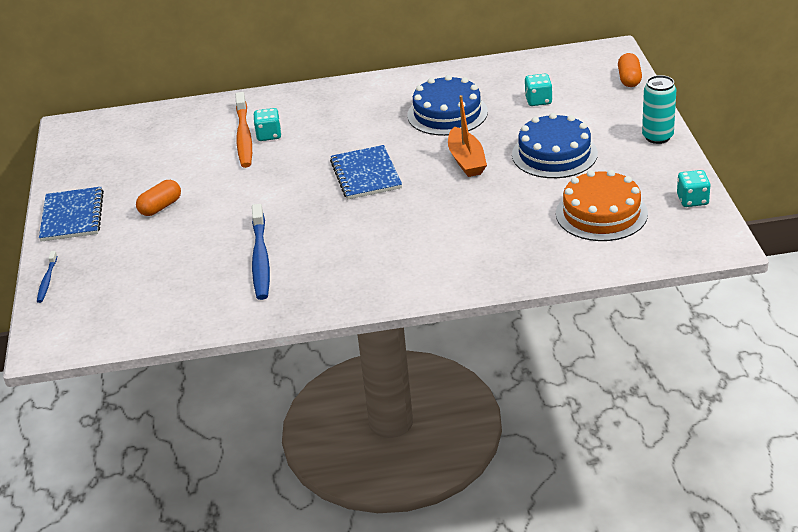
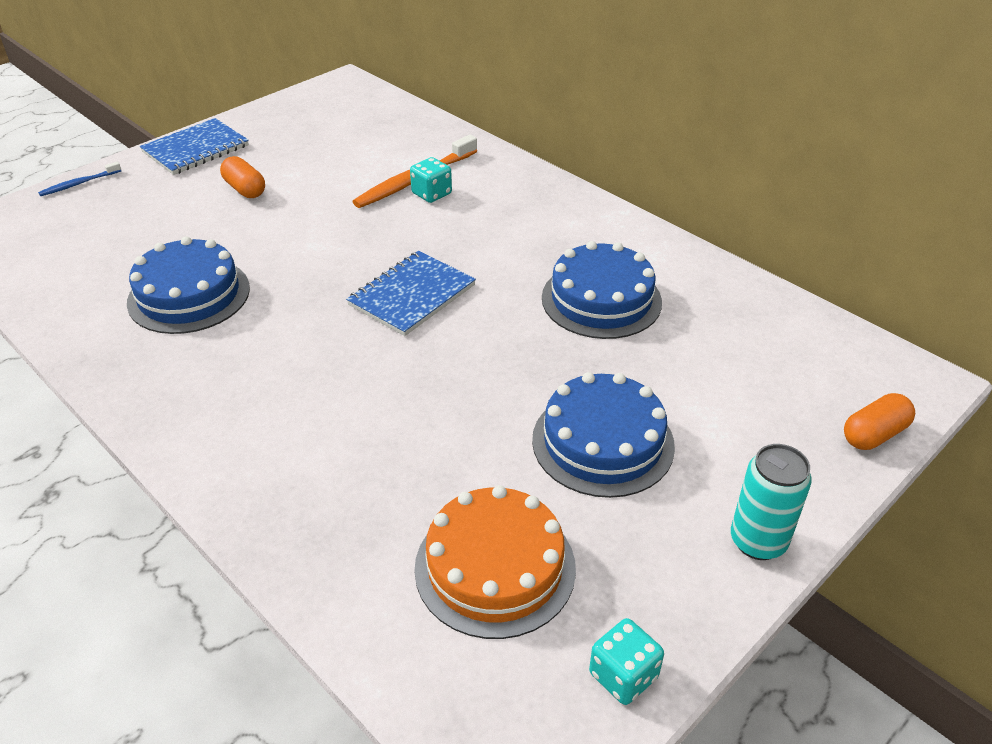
camera: 50 degrees right, 5 degrees up
orange capsule [136,180,181,216] -> orange capsule turned 45 degrees clockwise [220,156,265,198]
blue toothbrush [252,204,270,300] -> blue cake [127,236,250,334]
orange boat [448,95,487,177] -> none
turquoise dice [525,74,552,106] -> none

